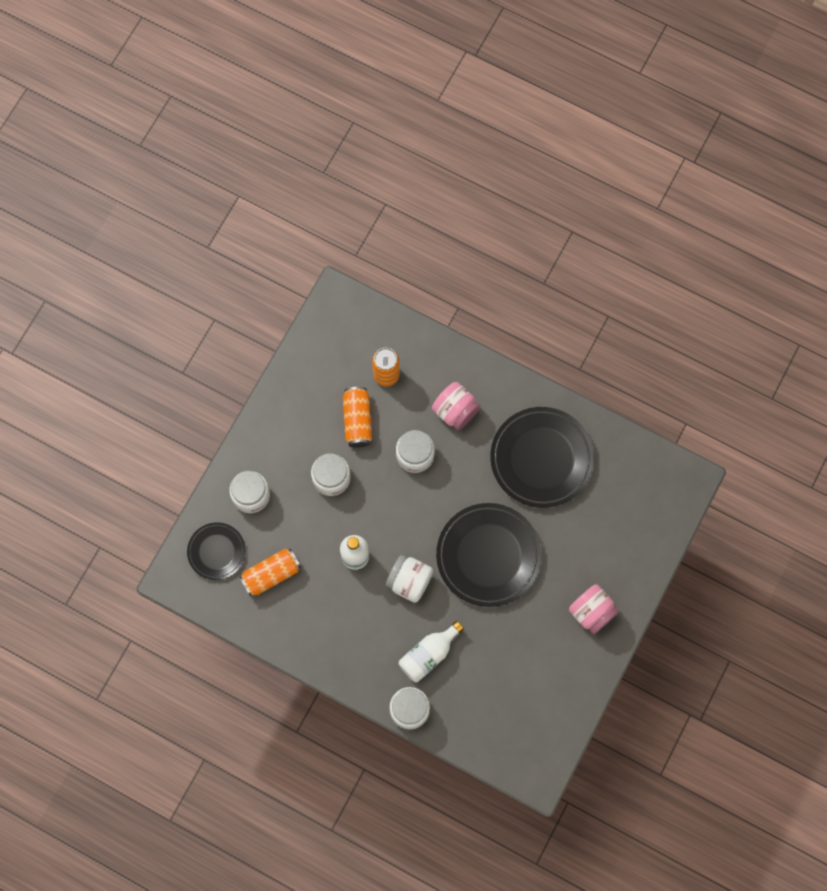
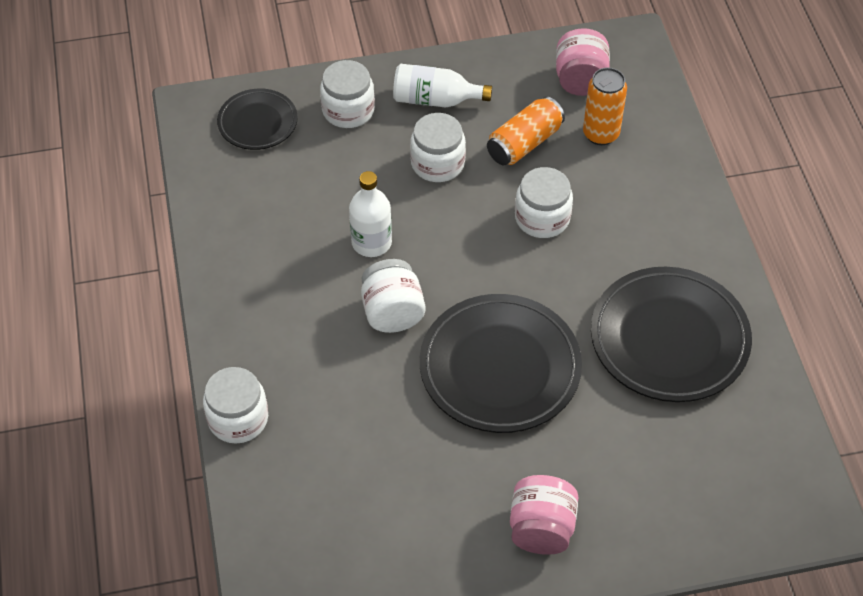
camera: 50 degrees right, 20 degrees down
orange can [239,549,301,597] -> none
white bottle [399,621,464,682] -> white bottle moved to [393,64,492,108]
pink jar [432,382,480,430] -> pink jar moved to [556,28,610,96]

